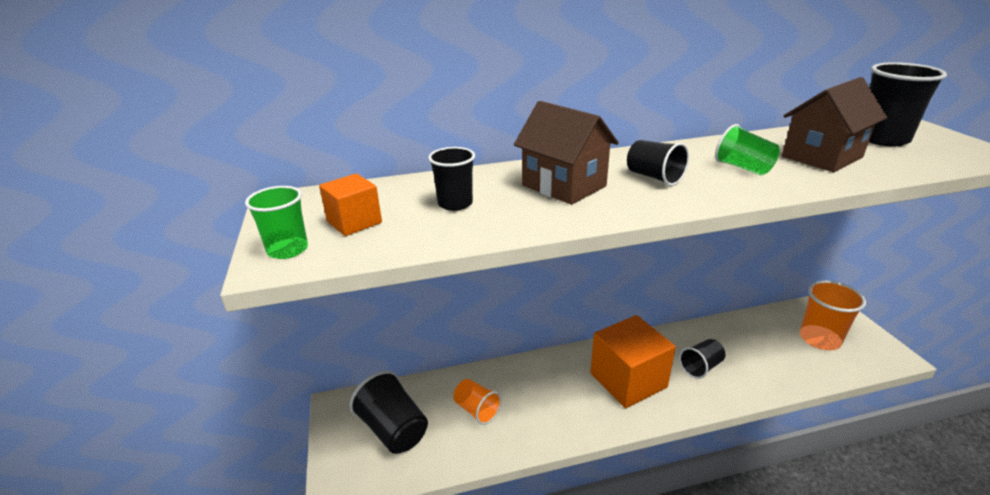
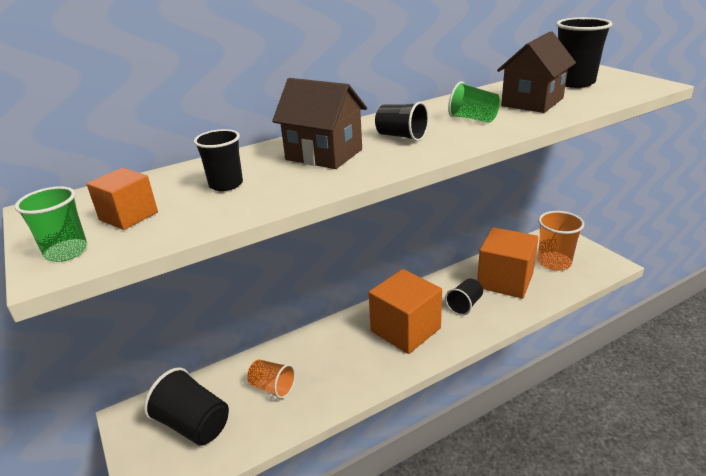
camera: 15 degrees left, 0 degrees up
none -> orange cube [477,227,538,299]

